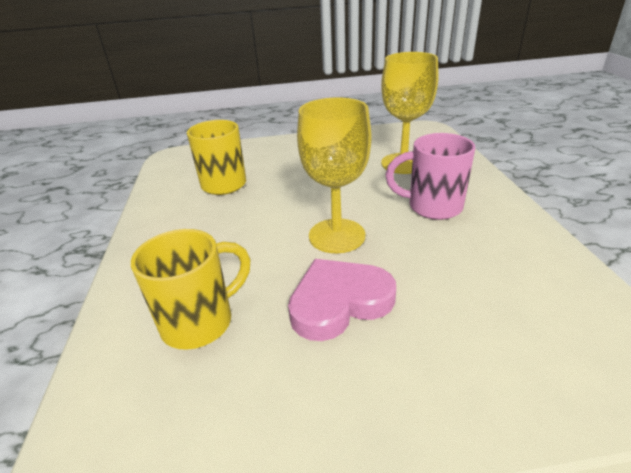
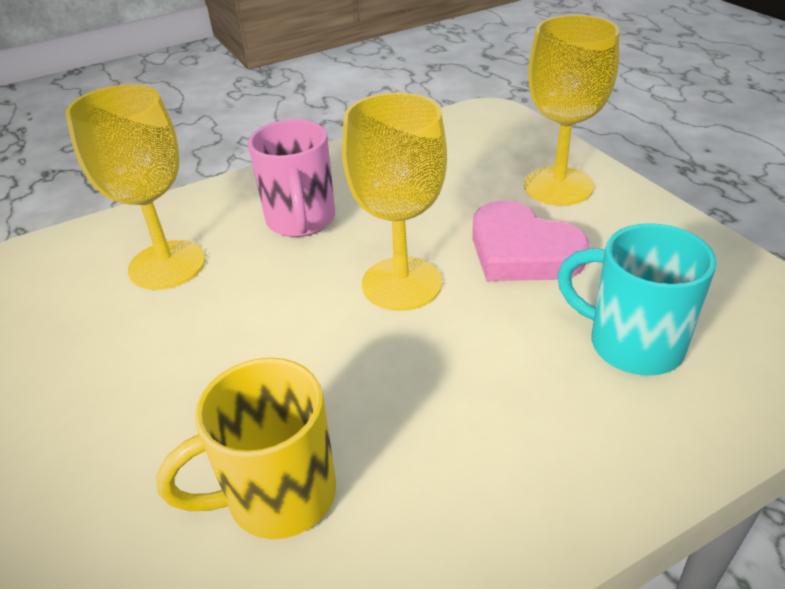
camera: 110 degrees left, 5 degrees up
yellow mug [131,229,250,350] -> turquoise mug [557,223,717,376]
none -> yellow goblet [524,15,619,205]

